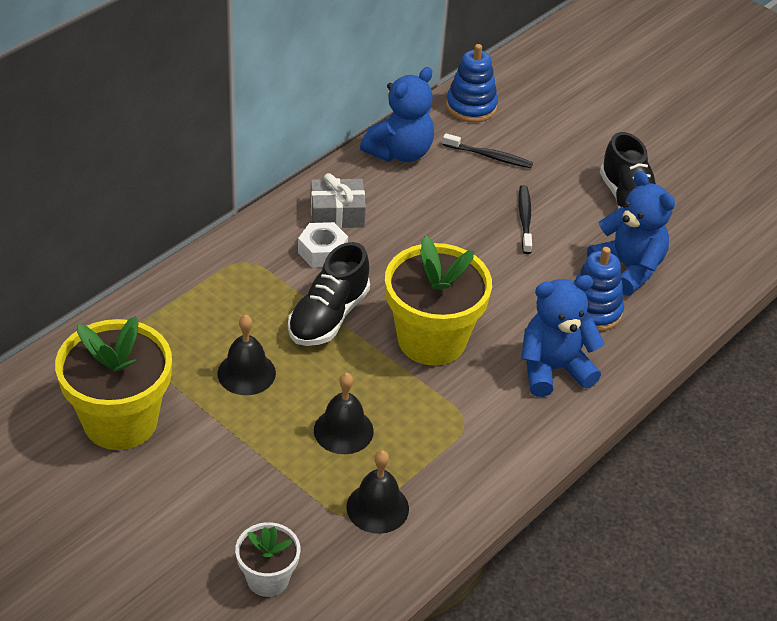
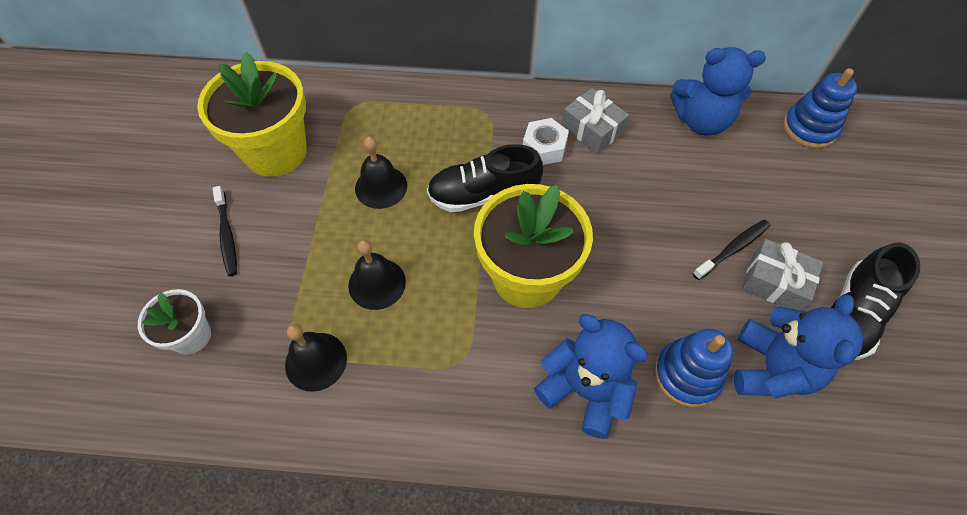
camera: 55 degrees right, 15 degrees up
black toothbrush [443,133,533,168] -> black toothbrush moved to [212,186,237,276]
none -> grey gift [741,239,823,311]

